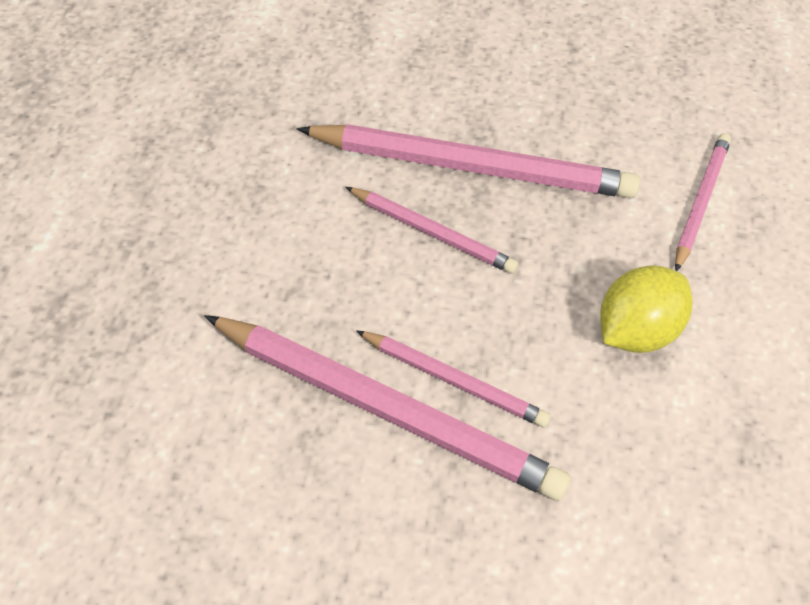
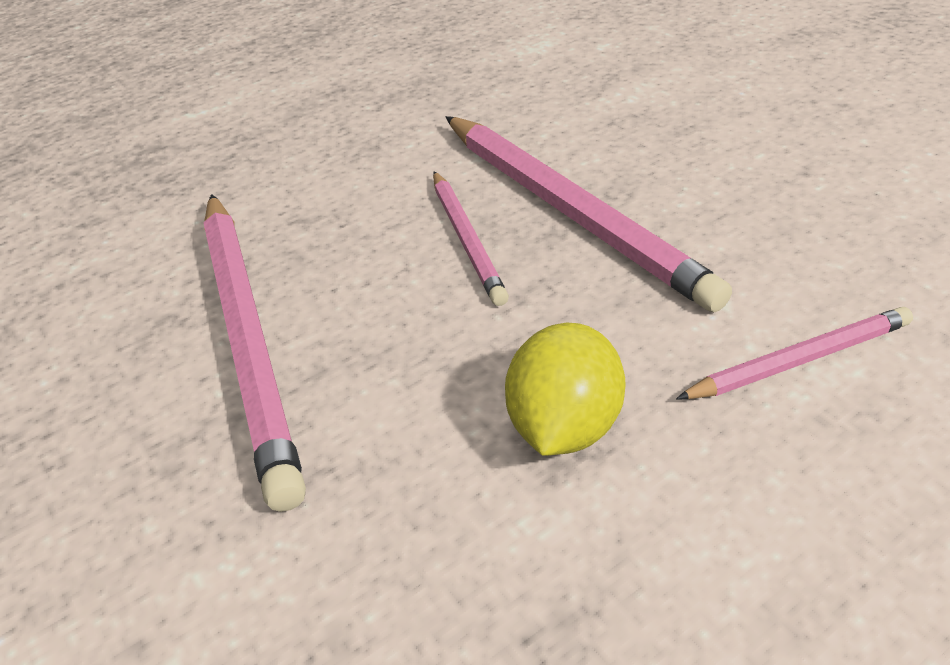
camera: 50 degrees right, 15 degrees down
pink pencil [356,330,550,428] -> none
yellow lemon [600,265,693,353] -> yellow lemon turned 75 degrees counterclockwise [505,323,626,456]

